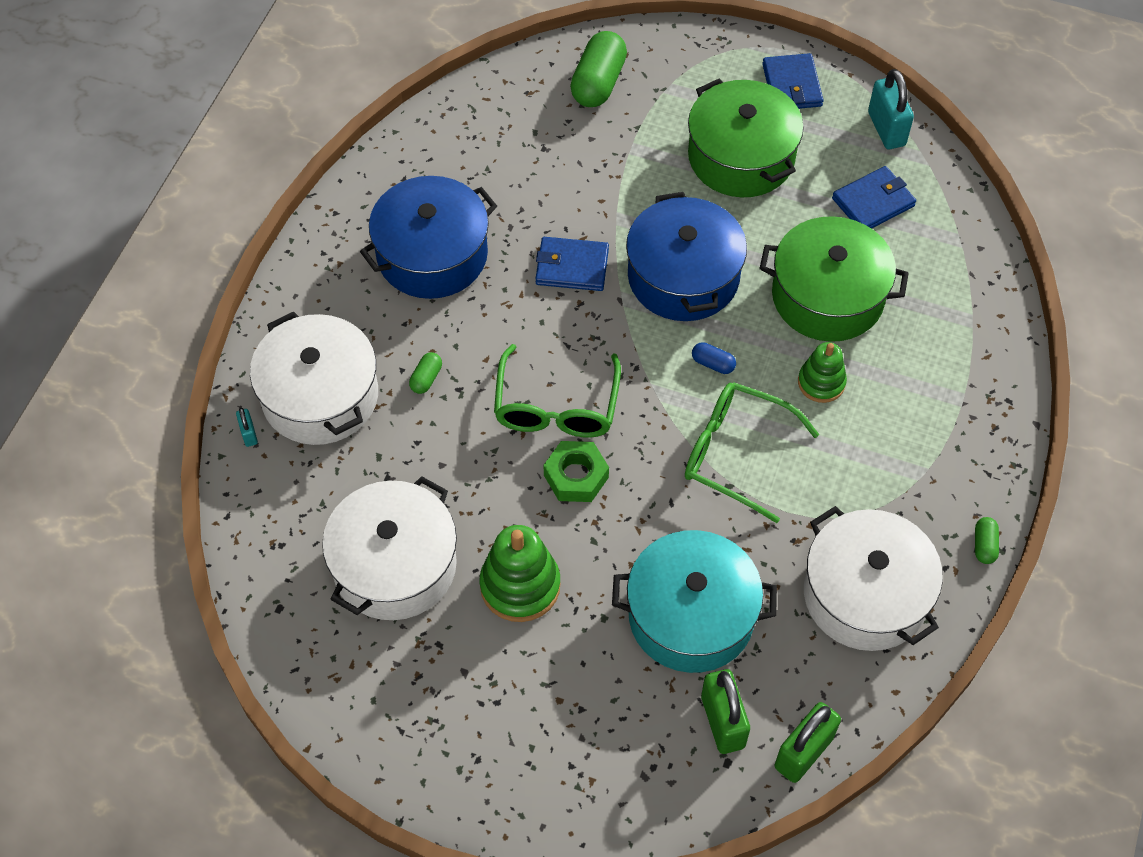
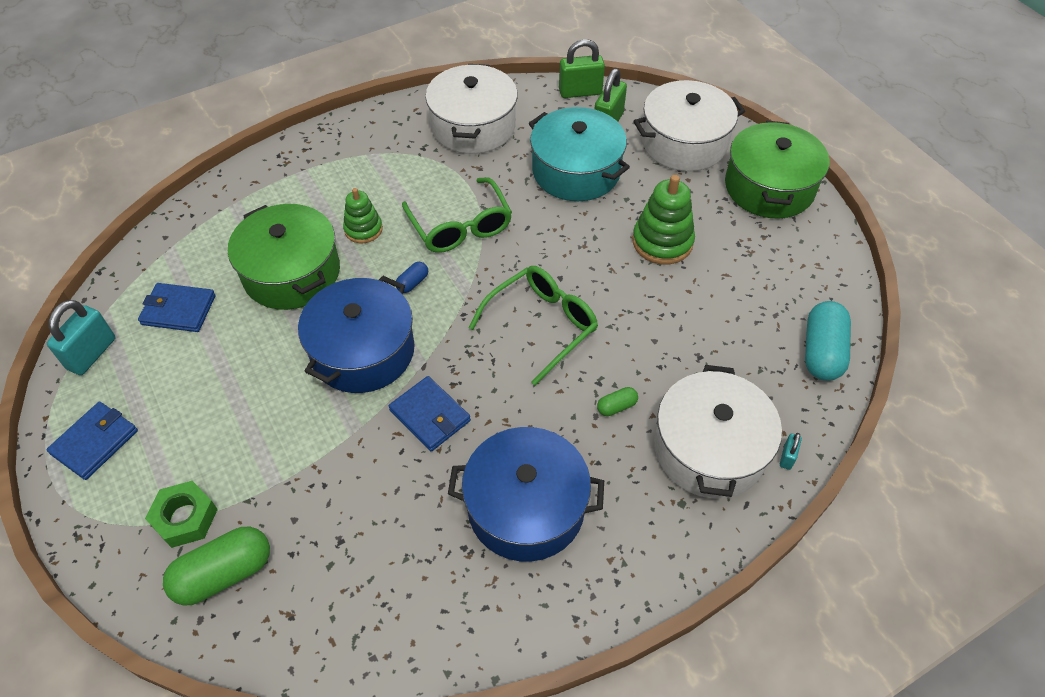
camera: 140 degrees left, 5 degrees down
white pot [322,476,457,620] -> white pot moved to [633,80,745,171]
green nut [544,441,609,502] -> green nut moved to [145,481,218,548]
green pot [688,79,804,197] -> green pot moved to [725,121,830,219]
blue capsule [692,342,736,374] -> blue capsule turned 60 degrees clockwise [396,262,428,293]
green capsule [975,517,999,564] -> none
none -> turquoise capsule [805,301,851,381]

